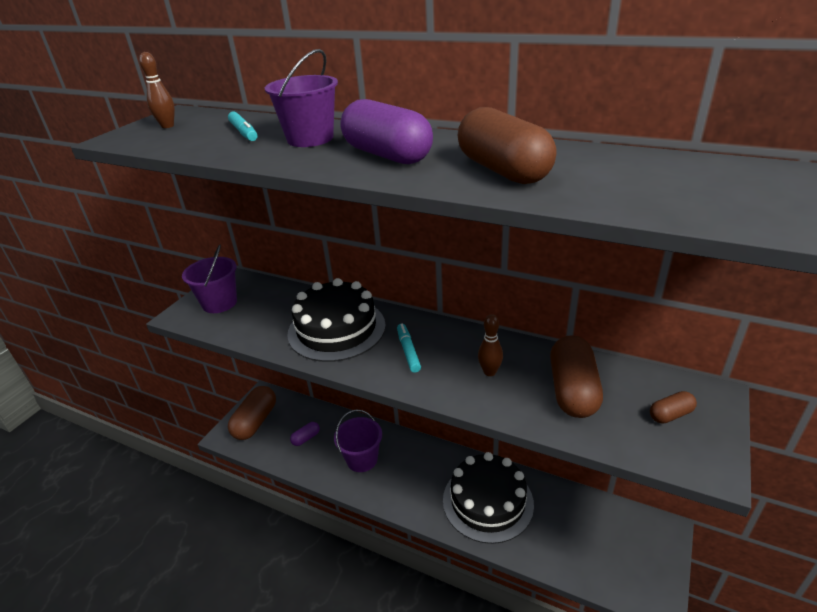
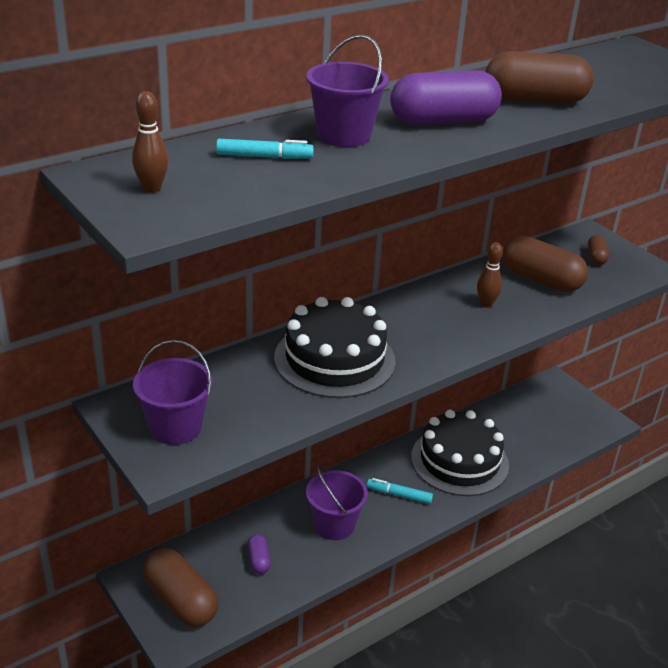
camera: 65 degrees left, 0 degrees up
turquoise marker [397,324,421,373] -> turquoise marker moved to [367,478,433,504]

